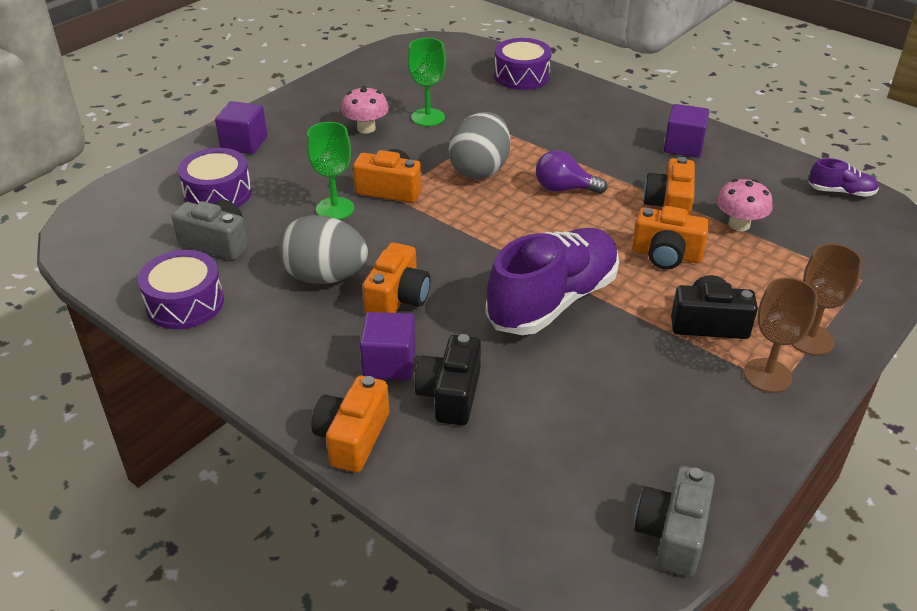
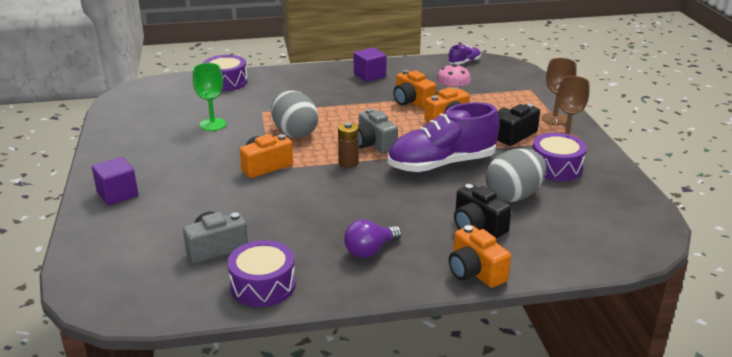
camera: 50 degrees left, 10 degrees down
purple drum [178,148,252,207] -> purple drum moved to [532,133,587,181]
grey egg [278,215,368,284] -> grey egg moved to [486,149,546,202]
green goblet [307,122,354,220] -> none
pink mushroom [341,86,389,133] -> none
purple cube [360,312,416,380] -> none
orange camera [362,243,430,314] -> none
purple shoe [486,228,619,335] -> purple shoe turned 105 degrees counterclockwise [388,102,500,172]
purple light bulb [536,150,607,194] -> purple light bulb moved to [344,219,402,258]
grey camera [634,466,715,577] -> grey camera moved to [358,108,398,154]
none -> brown battery [338,122,359,168]

